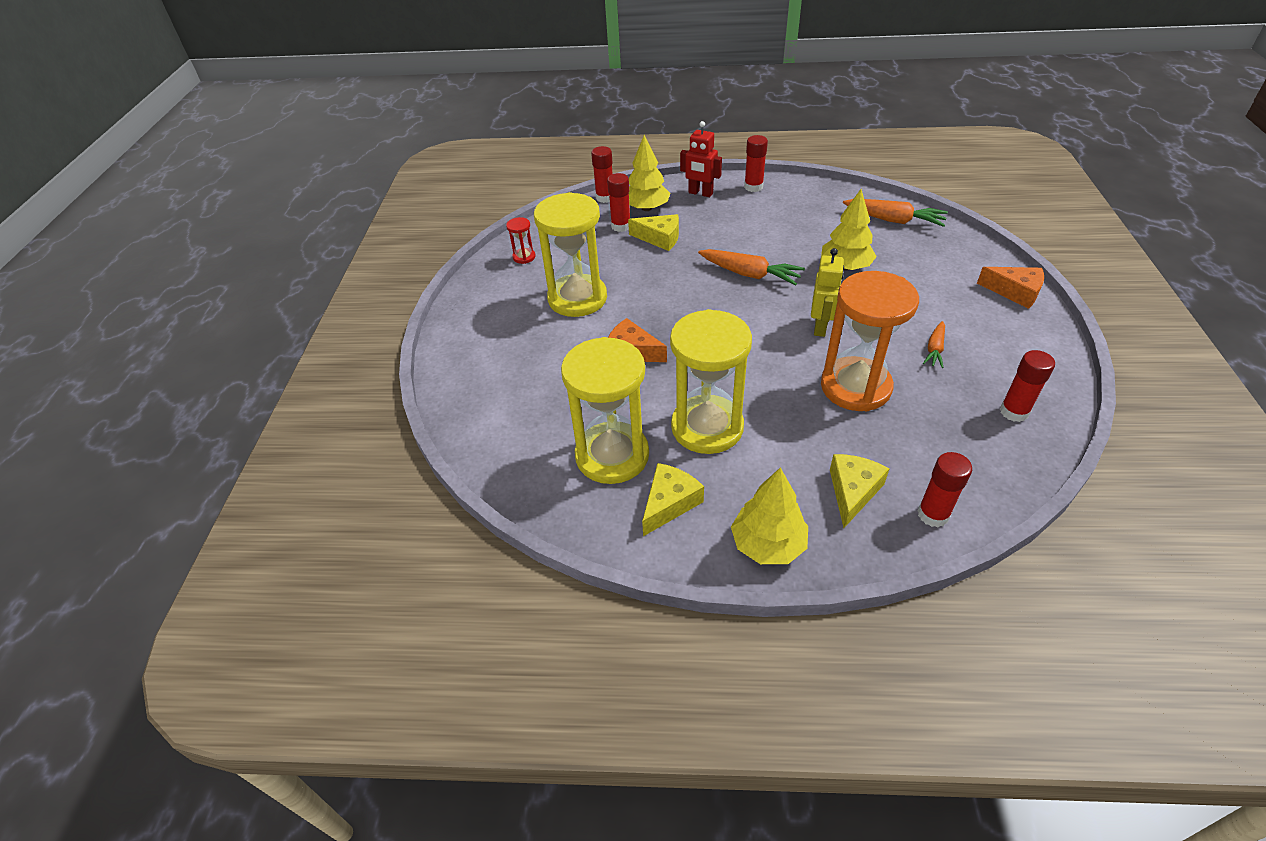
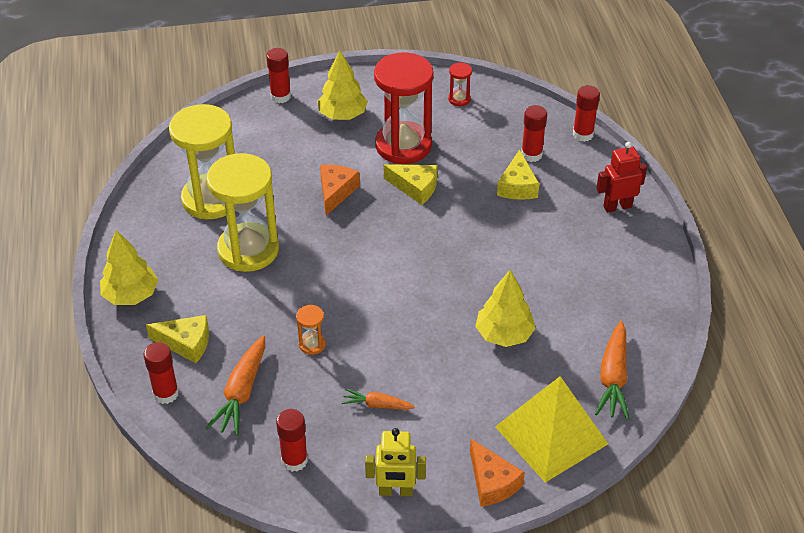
camera: 75 degrees right, 0 degrees up
yellow hourglass [534,192,607,317] -> red hourglass [374,53,434,164]
yellow tree [629,135,670,211] -> yellow tree moved to [317,50,368,120]
yellow cheese [642,463,704,536] -> yellow cheese moved to [384,164,437,205]
red robot [680,121,722,197] -> red robot turned 60 degrees clockwise [596,142,647,213]
orange carrot [698,249,805,286] -> orange carrot moved to [206,335,265,436]
red glue stick [744,135,768,192] -> red glue stick moved to [266,48,291,103]
yellow robot [811,248,844,337] -> yellow robot moved to [365,428,426,496]
orange hourglass [821,271,919,411] -> orange hourglass [296,305,326,355], size x0.41
orange cheese [977,267,1044,309] -> orange cheese turned 45 degrees counterclockwise [470,439,525,507]
none -> yellow pyramid [495,376,608,483]

